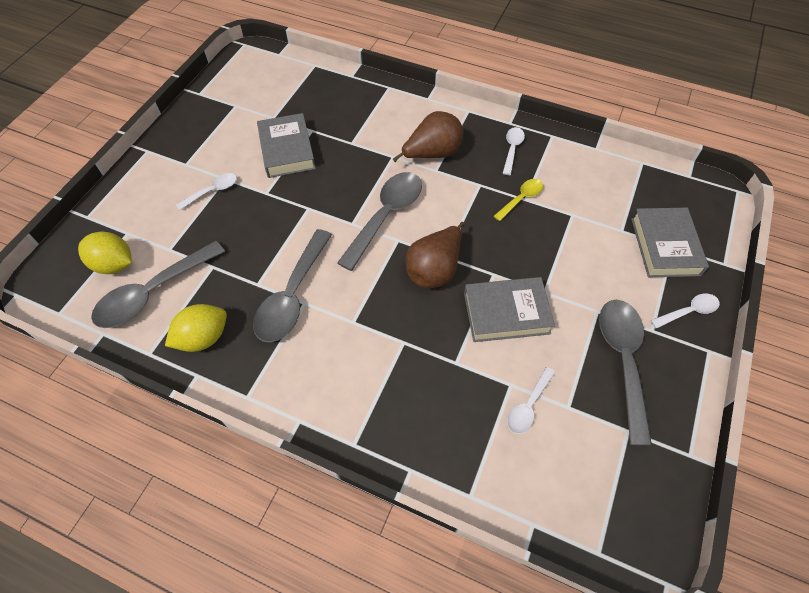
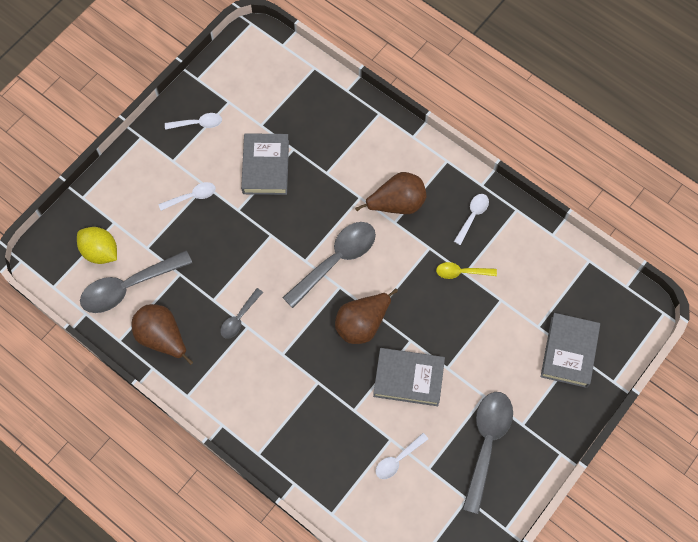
camera: 15 degrees right, 10 degrees up
yellow lemon [165,304,227,352] -> brown pear [131,304,193,365]
grey spoon [253,229,332,342] -> grey spoon [220,288,263,339], size x0.52
yellow spoon [494,179,543,221] -> yellow spoon turned 150 degrees counterclockwise [436,262,497,279]
white spoon [651,294,720,329] -> white spoon moved to [165,113,222,130]

